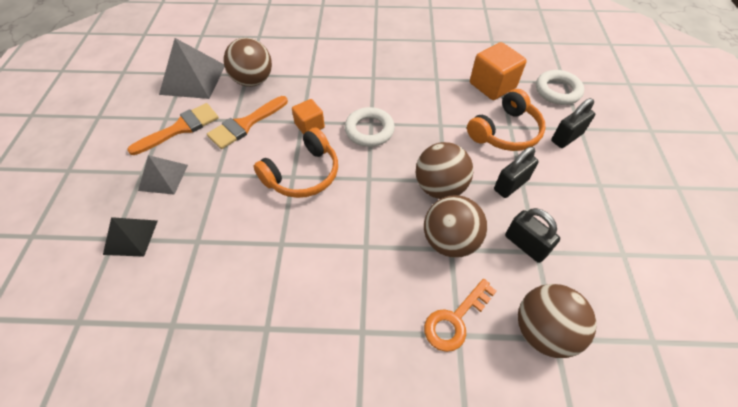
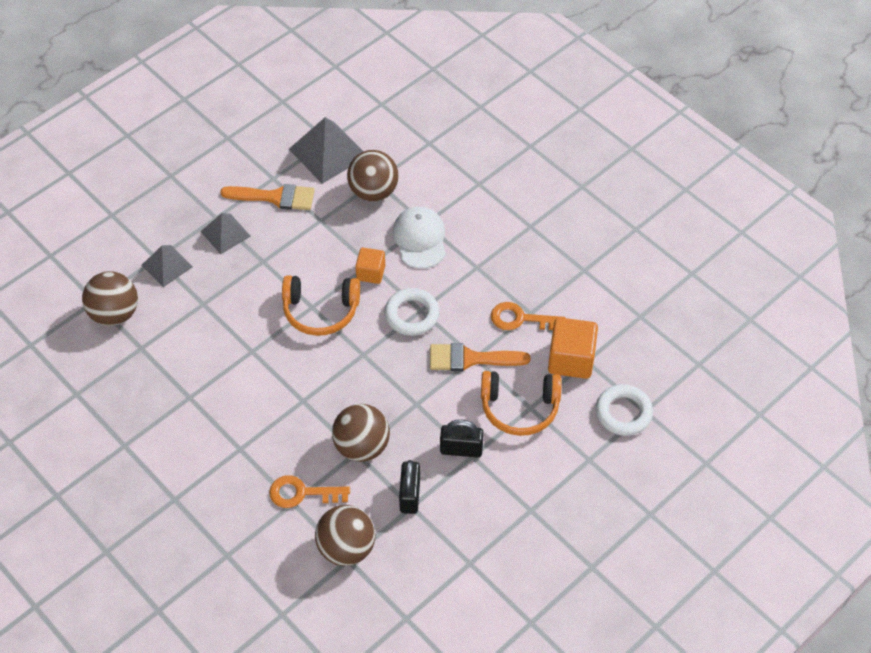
camera: 45 degrees right, 0 degrees up
black pyramid [103,217,158,257] -> grey pyramid [142,245,193,287]
orange brush [207,96,288,149] -> orange brush moved to [430,343,530,371]
brown ball [415,142,473,199] -> brown ball moved to [82,271,138,326]
black padlock [551,98,595,148] -> none
none -> white cap [393,207,446,269]
none -> orange key [491,302,566,330]

